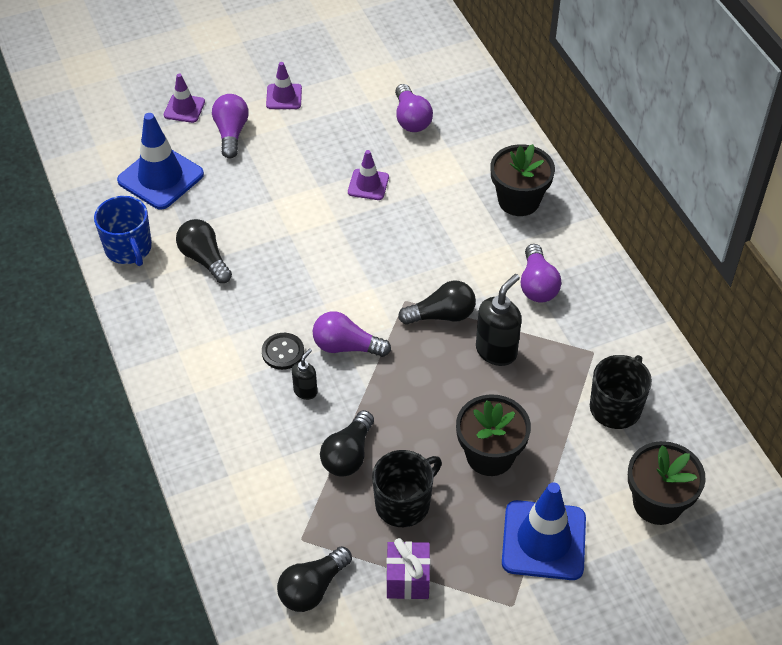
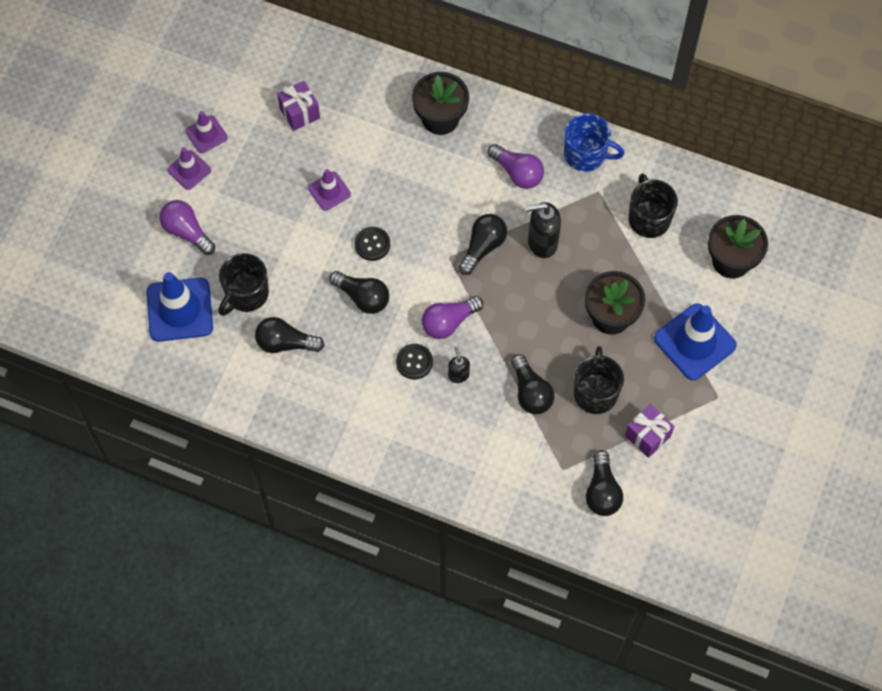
camera: 45 degrees left, 15 degrees up
blue mug [94,196,152,266] -> blue mug moved to [564,113,625,172]
purple traffic cone [164,74,205,123] -> purple traffic cone moved to [186,111,228,153]
purple light bulb [395,84,433,132] -> purple gift [277,81,320,131]
black soap dispenser [476,274,522,366] -> black soap dispenser turned 90 degrees counterclockwise [526,202,561,258]
none -> black mug [218,253,269,316]
none -> black light bulb [329,271,389,314]
none -> black button [355,227,390,261]

